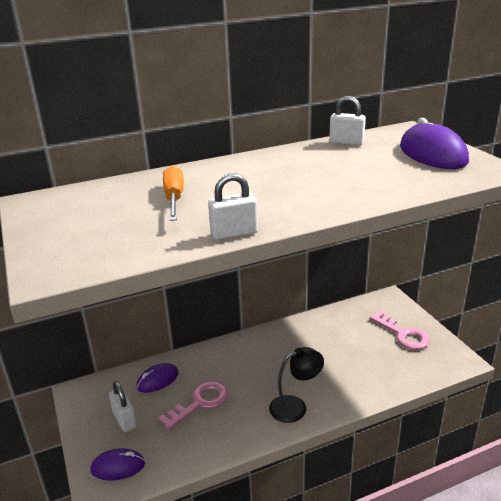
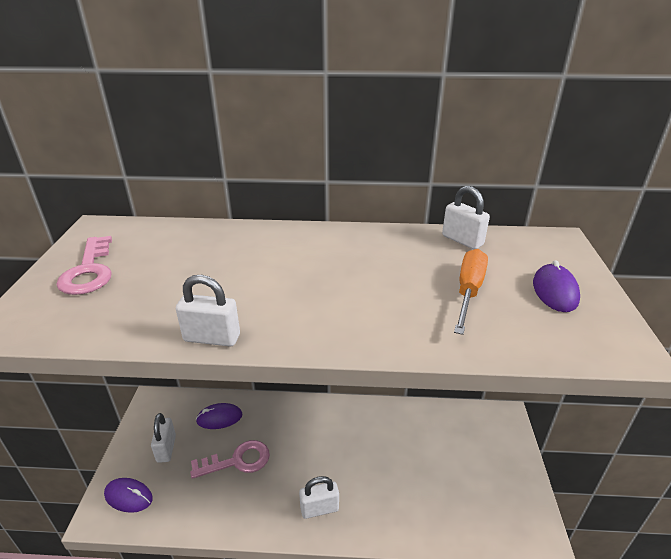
camera: 25 degrees right, 5 degrees up
orange screwdriver [163,166,184,221] -> orange screwdriver moved to [454,249,488,335]
black lamp [269,347,324,423] -> white padlock [299,476,339,519]
pink key [370,311,430,350] -> pink key moved to [56,236,112,295]
purple mouse [400,118,469,169] -> purple mouse [533,260,580,312], size x0.59

